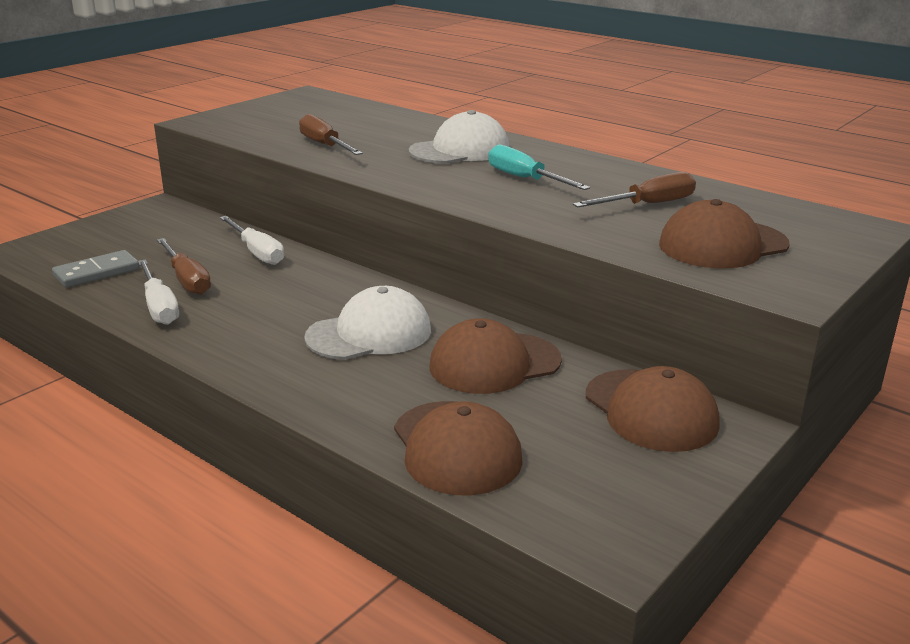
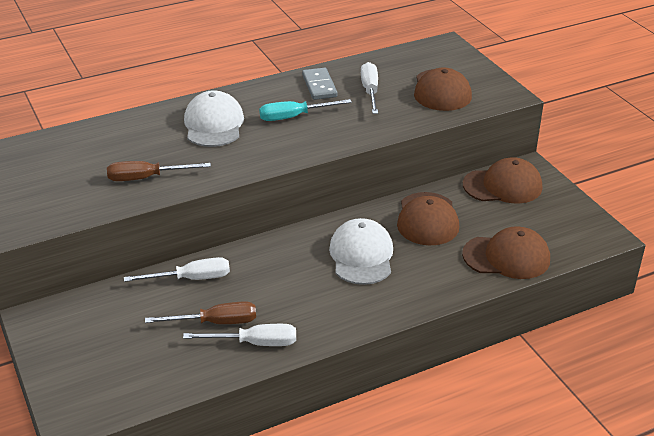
camera: 65 degrees left, 10 degrees up
grey domino [52,250,140,288] -> grey domino moved to [302,68,338,100]
brown screwdriver [573,172,696,207] -> white screwdriver [361,62,378,114]

